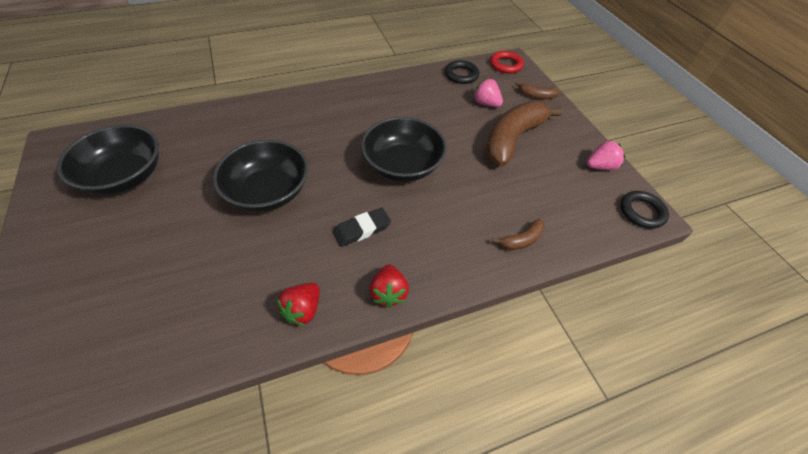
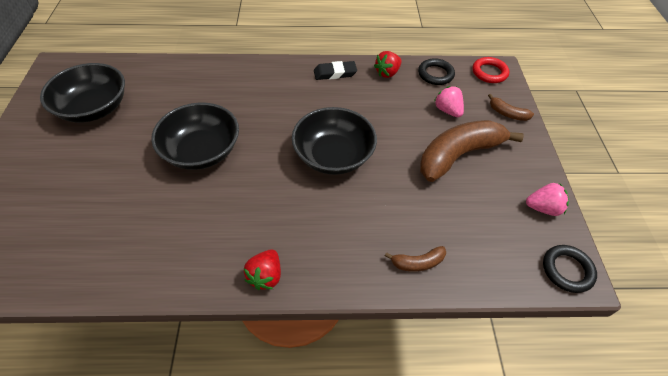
camera: 20 degrees right, 0 degrees up
red strawberry [277,283,320,326] -> red strawberry moved to [374,51,402,78]
black eraser [333,208,391,247] -> black eraser moved to [314,61,357,80]

